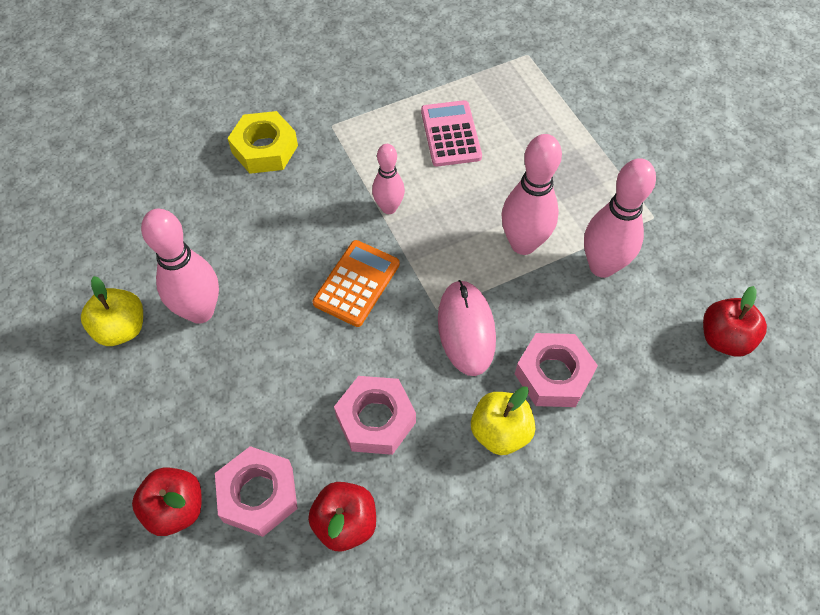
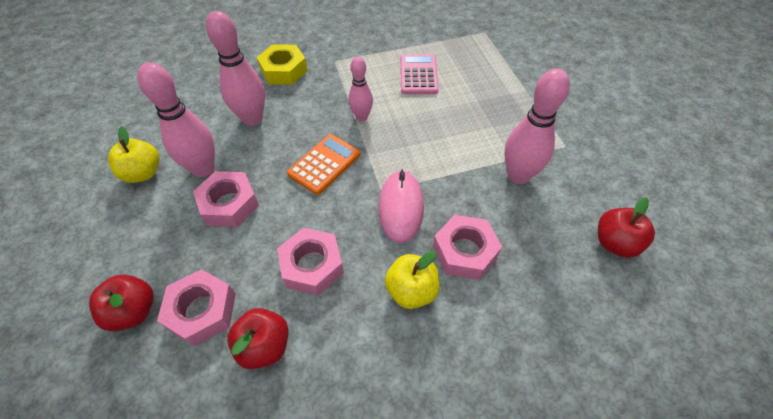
camera: 10 degrees right, 5 degrees down
pink bowling pin [502,134,562,255] -> pink bowling pin moved to [206,11,265,126]
none -> pink nut [193,171,259,227]

